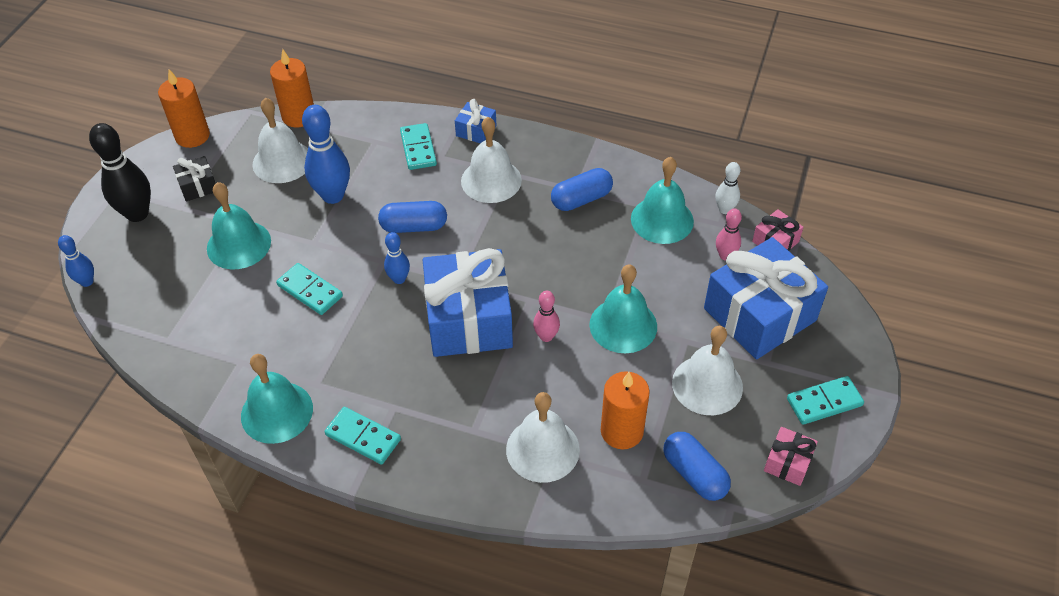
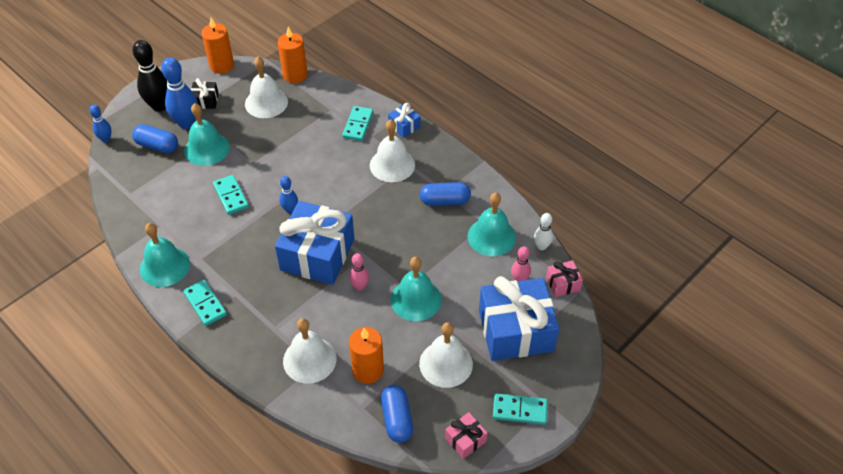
camera: 25 degrees right, 0 degrees up
blue bowling pin [302,105,350,204] -> blue bowling pin moved to [161,58,198,129]
blue capsule [378,201,447,233] -> blue capsule moved to [132,124,178,153]

